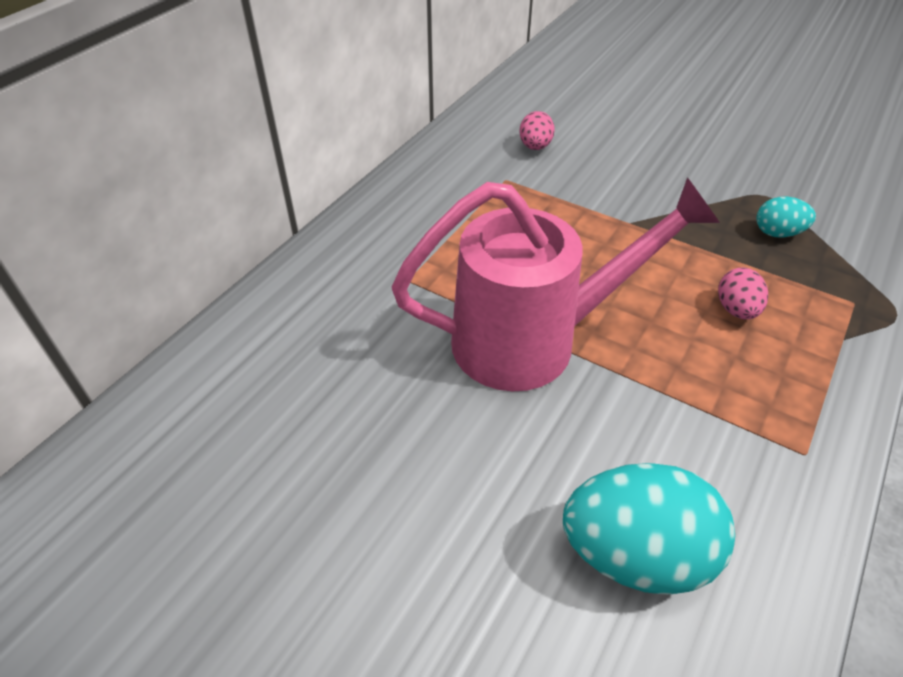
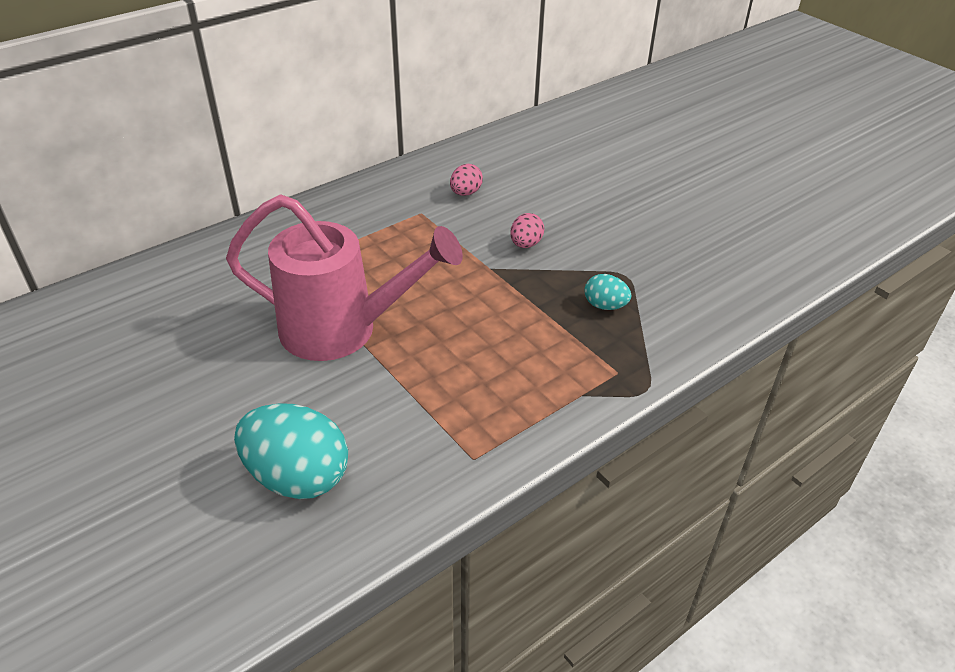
camera: 20 degrees right, 5 degrees down
pink egg [718,267,768,319] -> pink egg moved to [510,213,544,248]

